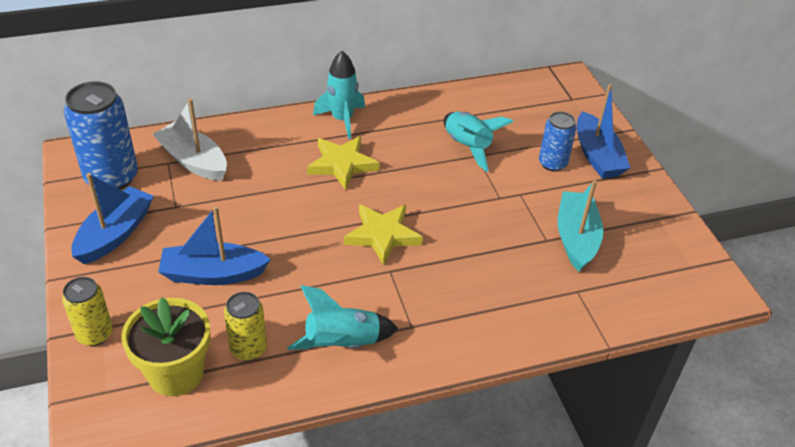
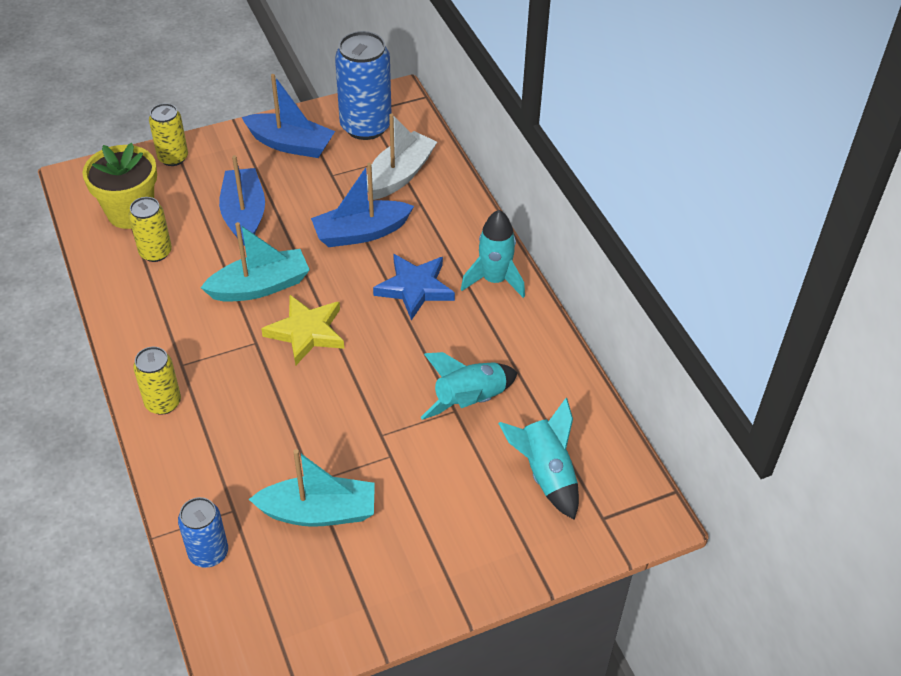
camera: 85 degrees right, 5 degrees up
turquoise rocket [287,285,398,350] -> turquoise rocket moved to [498,398,579,520]
yellow star [307,136,380,190] -> blue star [373,254,455,320]
blue can [539,112,577,172] -> blue can moved to [178,497,228,568]
blue boat [577,84,631,179] -> blue boat moved to [311,163,414,247]
none -> yellow can [133,347,181,415]
none -> turquoise boat [201,222,310,302]

